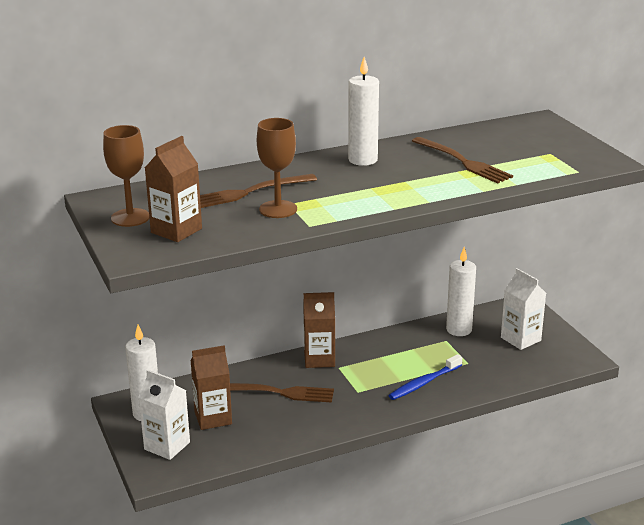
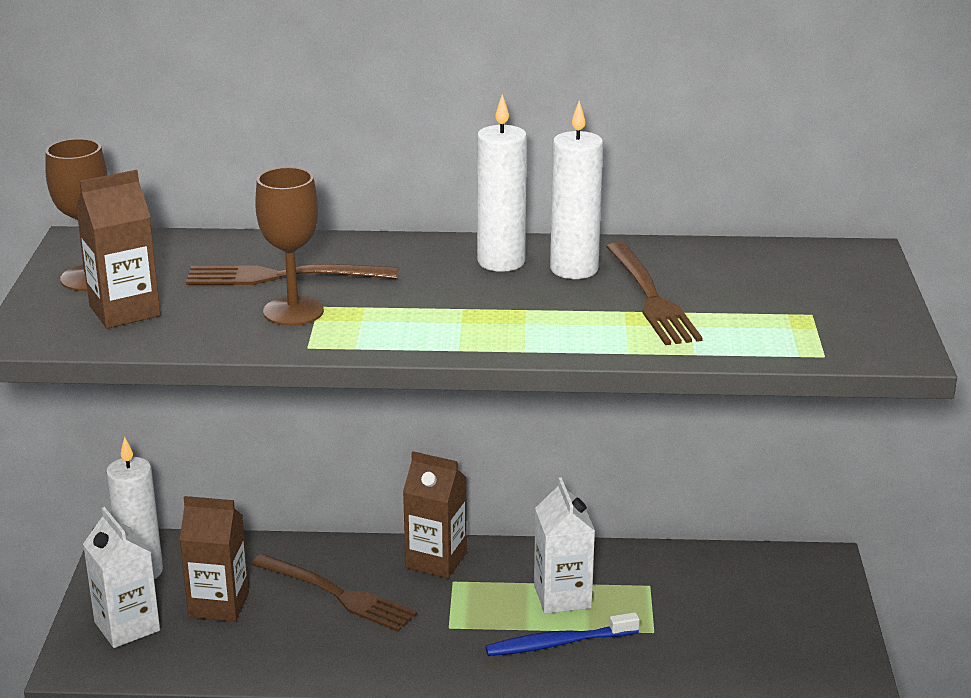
camera: 25 degrees right, 0 degrees up
white candle [446,247,476,336] -> white candle moved to [550,101,603,279]
white carton [501,268,546,350] -> white carton moved to [534,477,595,614]

